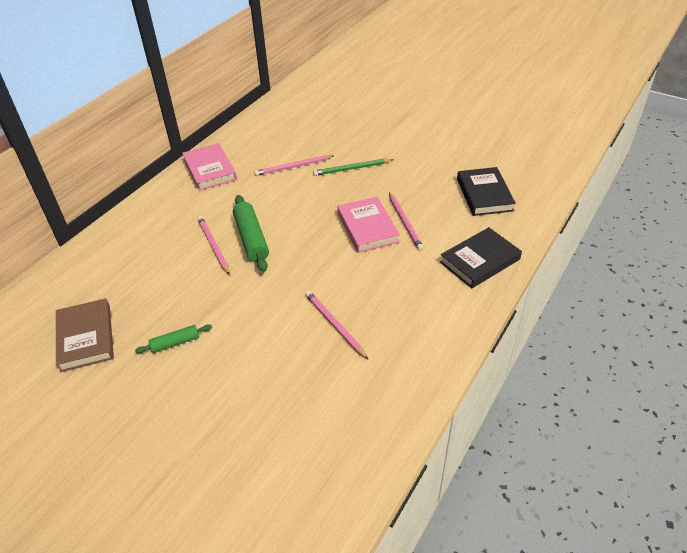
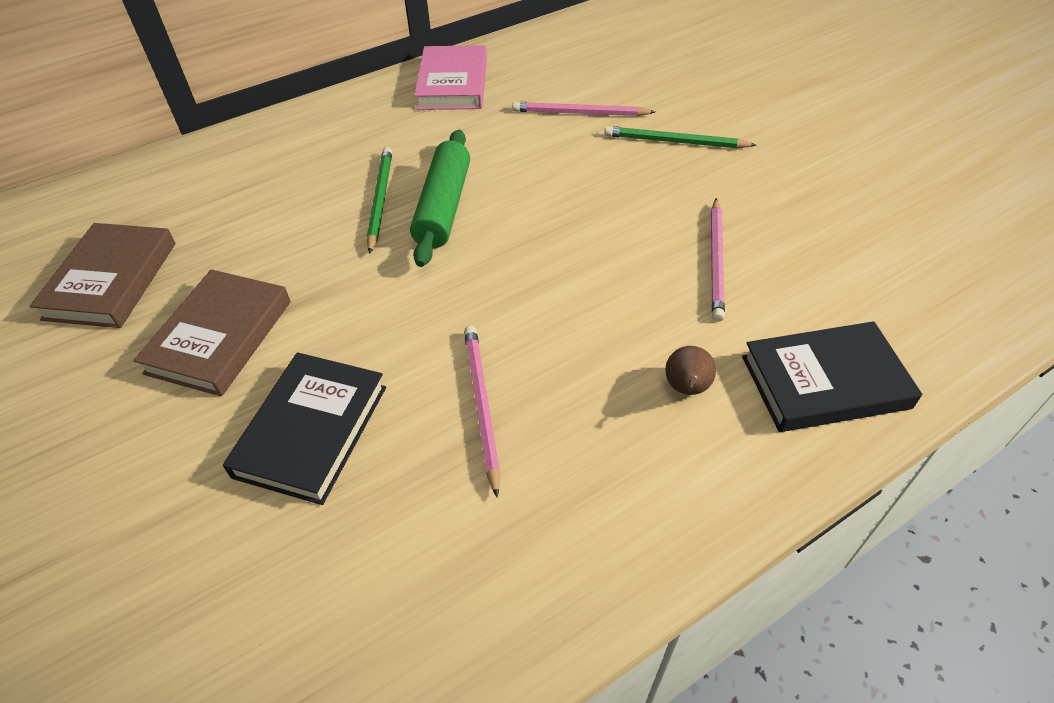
camera: 25 degrees right, 5 degrees up
green rolling pin [135,324,212,354] -> brown book [133,269,291,396]
pink pencil [197,216,230,275] -> green pencil [367,147,392,254]
pink book [337,197,400,253] -> none
black book [457,167,516,216] -> black book moved to [223,352,386,505]
none -> brown pear [665,346,716,395]

